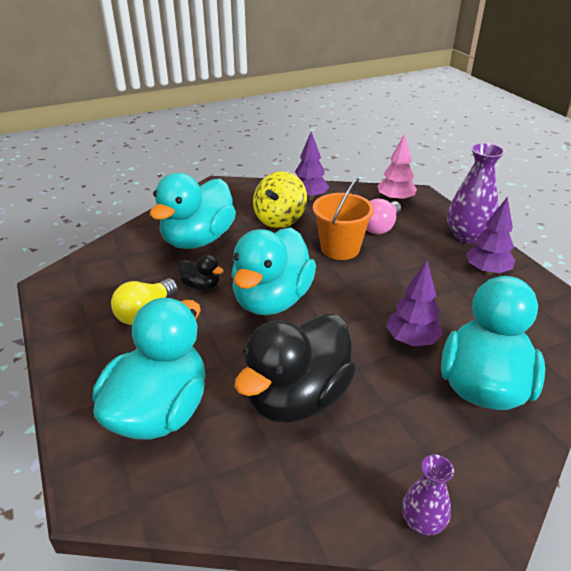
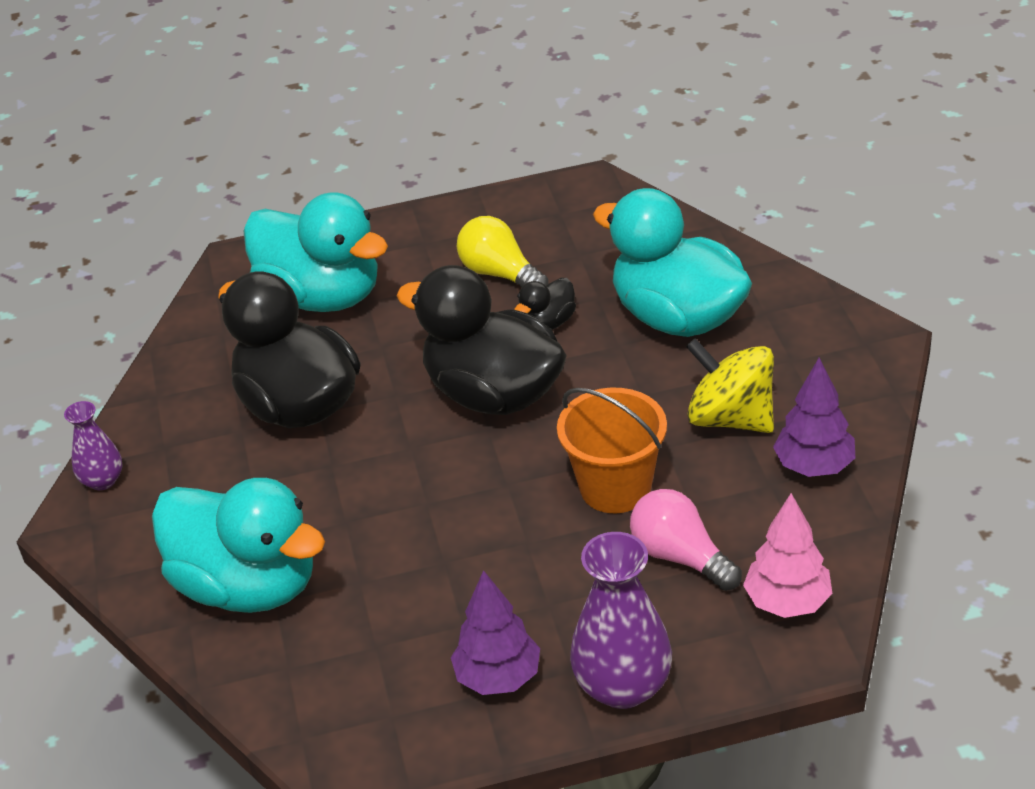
camera: 105 degrees right, 5 degrees up
turquoise duck [231,227,316,315] -> black duck [396,265,567,415]
purple tree [386,261,443,346] -> none

